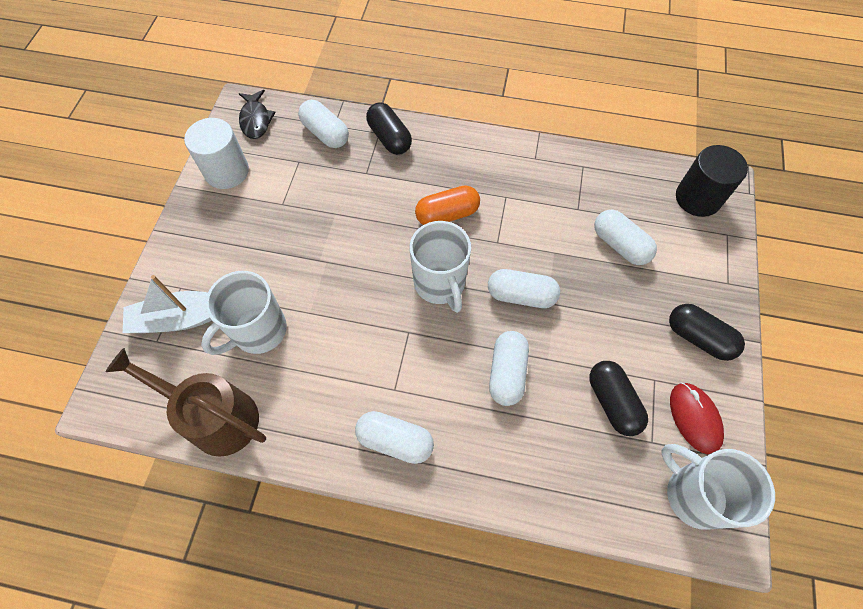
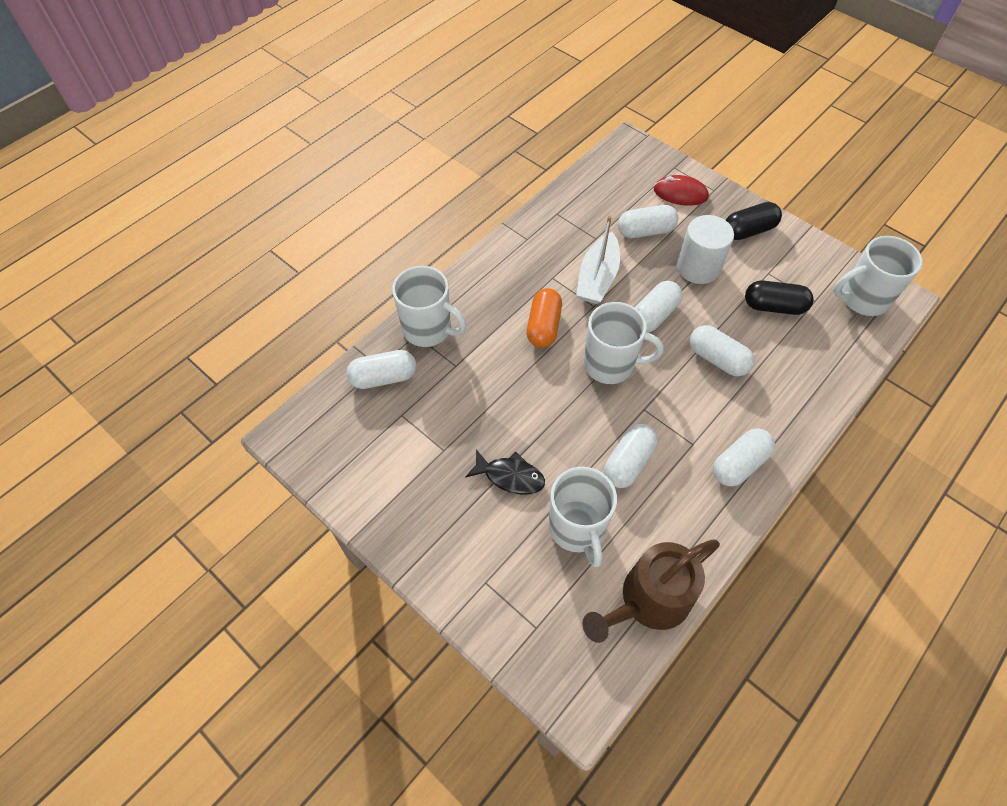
camera: 60 degrees left, 5 degrees down
white boat [123,275,212,333] -> white boat moved to [576,216,620,304]
white cylinder [184,118,249,189] -> white cylinder moved to [677,215,734,284]
black fish [239,90,276,139] -> black fish moved to [465,450,545,495]
black capsule [366,102,412,155] -> white mug [392,266,467,347]
red mouse [670,383,724,454] -> red mouse moved to [654,175,709,206]
black cylinder [676,145,748,217] -> none
none -> white capsule [604,424,658,488]

